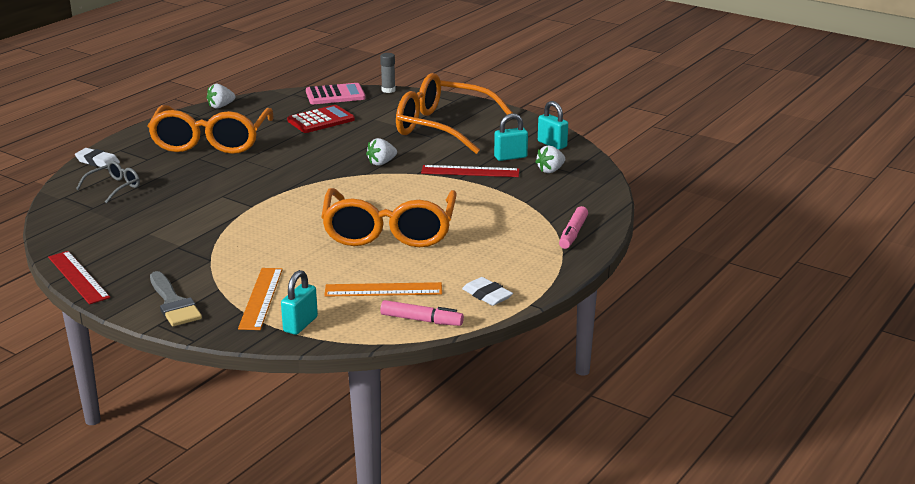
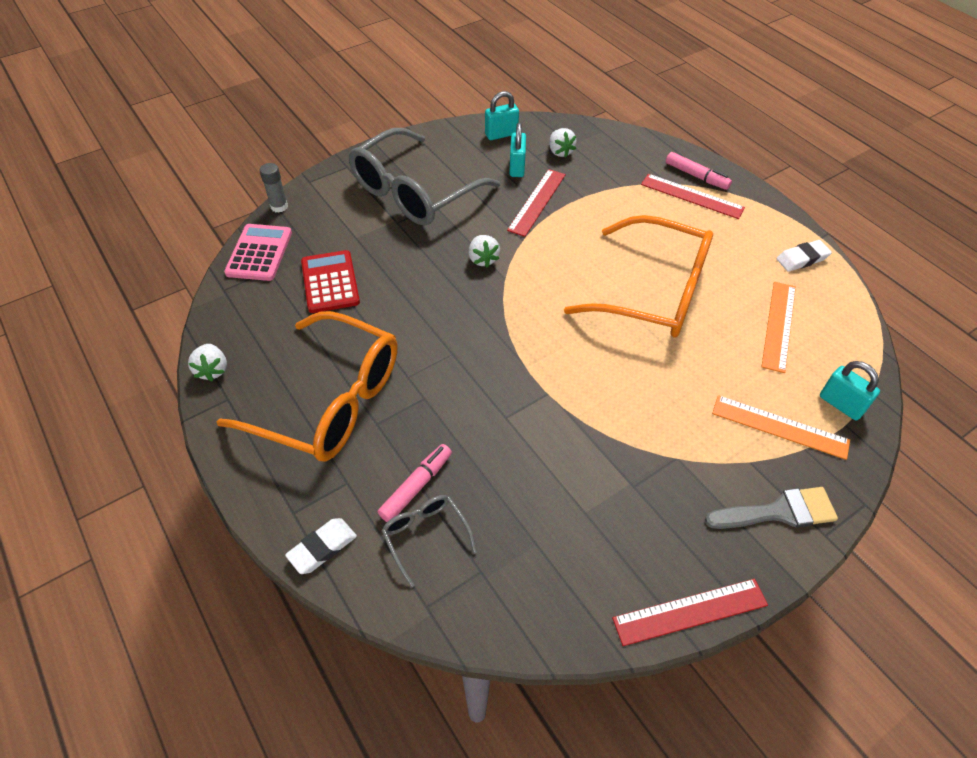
camera: 70 degrees left, 25 degrees up
pink marker [380,300,464,326] -> pink marker moved to [378,444,452,522]
orange glasses [396,73,513,154] -> grey glasses [349,128,500,226]
none -> red ruler [641,174,745,219]

